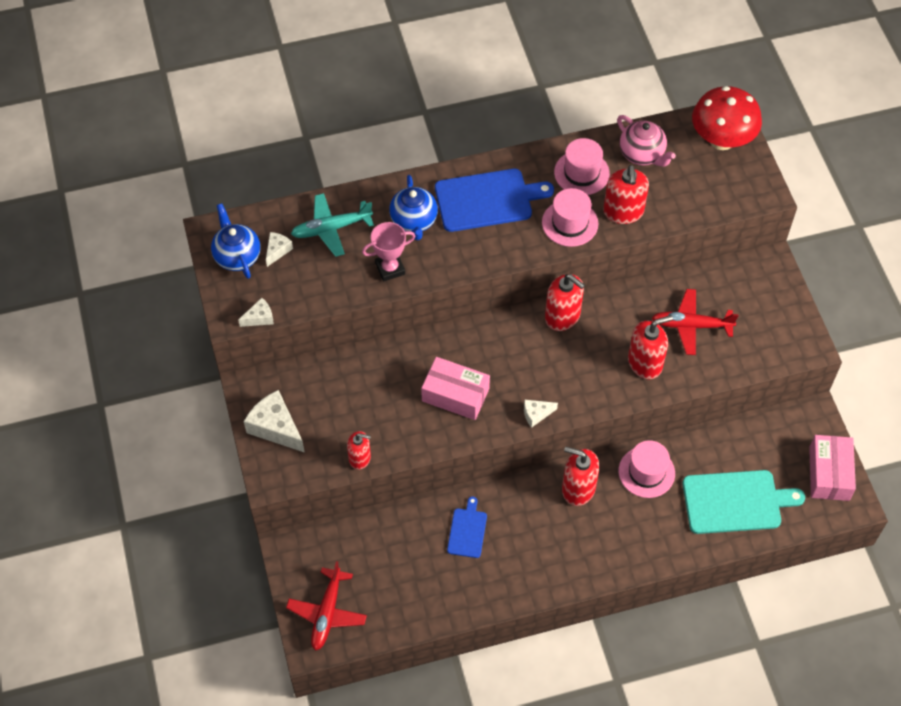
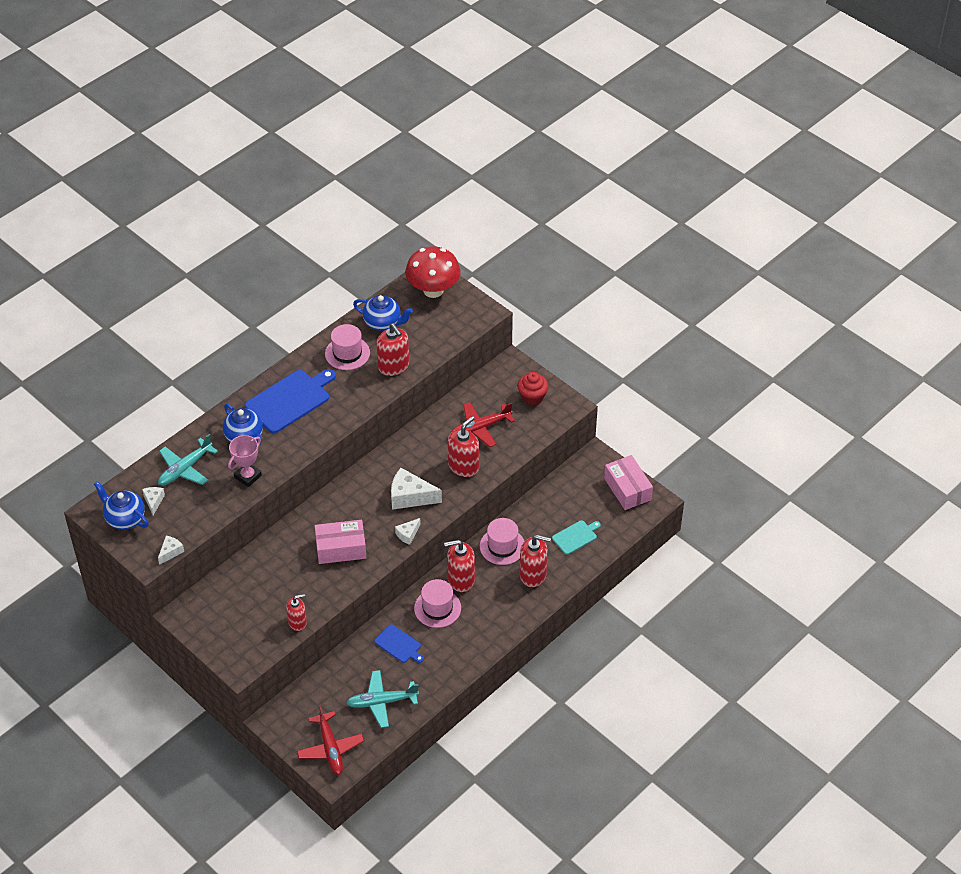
camera: 30 degrees left, 10 degrees down
white cheese [244,390,305,453] -> white cheese moved to [391,468,442,510]
blue cutting board [447,496,487,558] -> blue cutting board turned 150 degrees clockwise [374,624,424,663]
pink hat [542,188,598,247] -> pink hat moved to [414,579,461,628]
red soap dispenser [545,274,585,331] -> red soap dispenser moved to [520,535,551,587]
pink teapot [617,115,676,167] -> blue teapot [353,295,413,331]
turquoise cutting board [683,470,805,534] -> turquoise cutting board [552,520,601,555], size x0.53
none -> turquoise plane [346,670,419,728]
none -> red cupcake [517,372,549,405]

